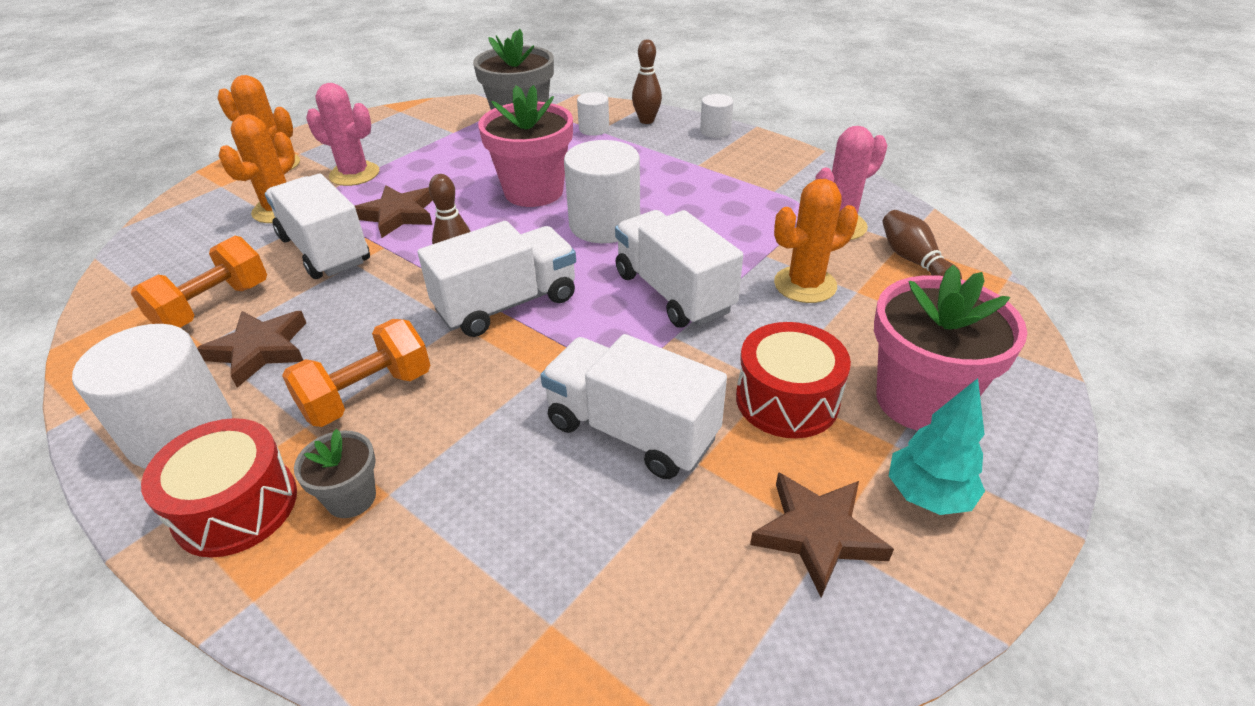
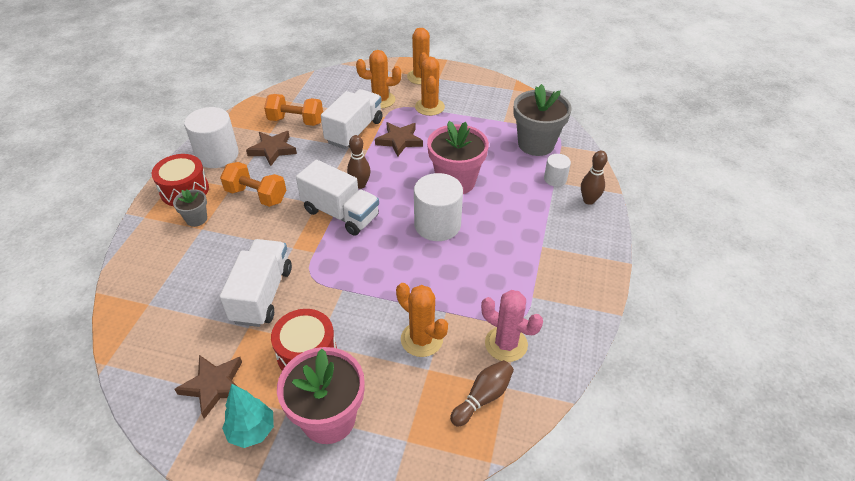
camera: 65 degrees right, 5 degrees up
pink cactus [306,83,379,186] -> orange cactus [415,57,445,116]
white truck [615,210,743,328] -> none
white cylinder [700,94,733,138] -> none

